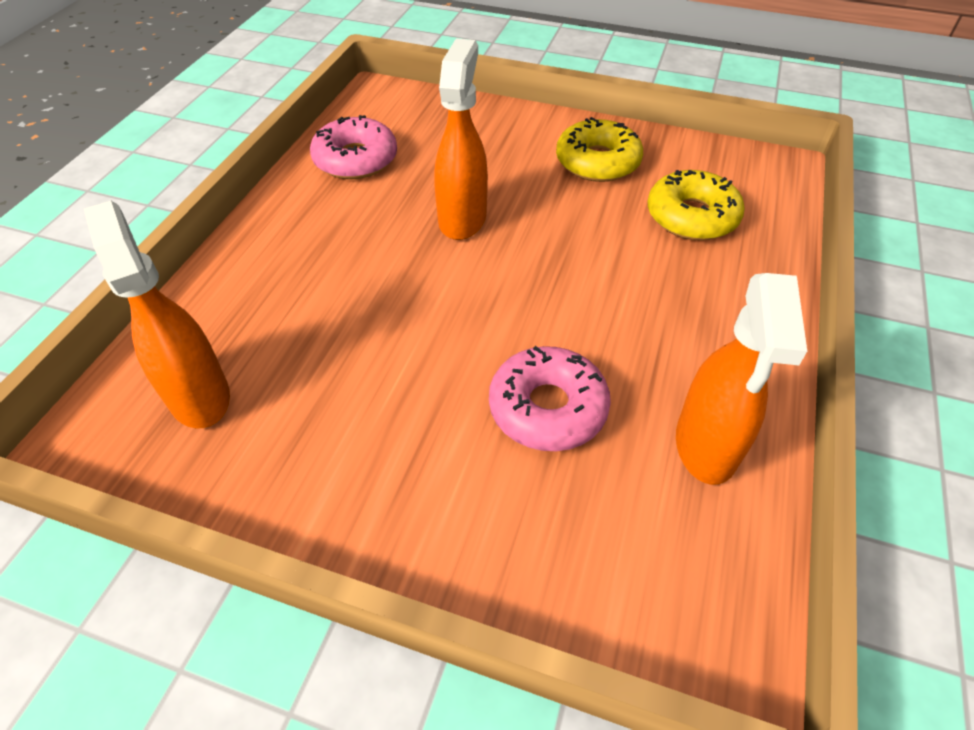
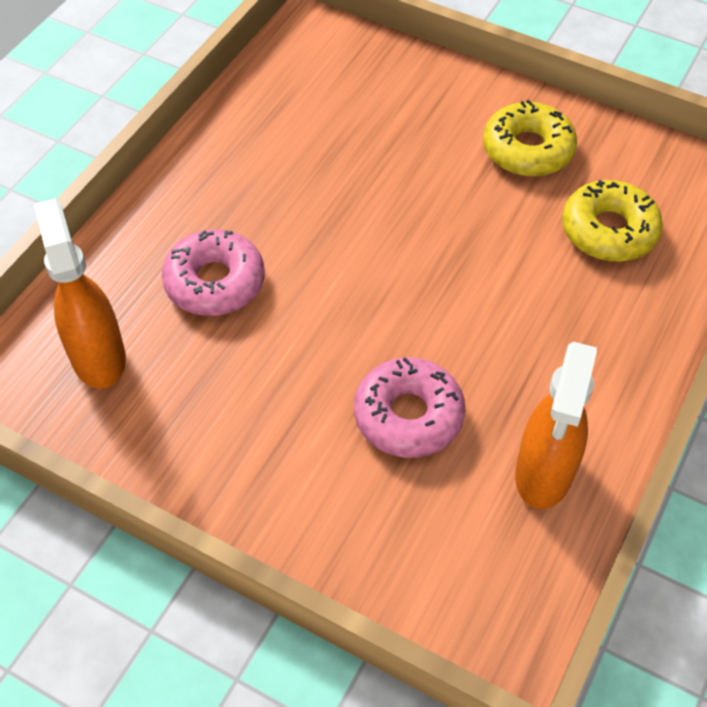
camera: 10 degrees right, 5 degrees up
pink donut [310,115,397,179] -> pink donut moved to [162,229,264,316]
orange spray bottle [434,38,488,240] -> none

